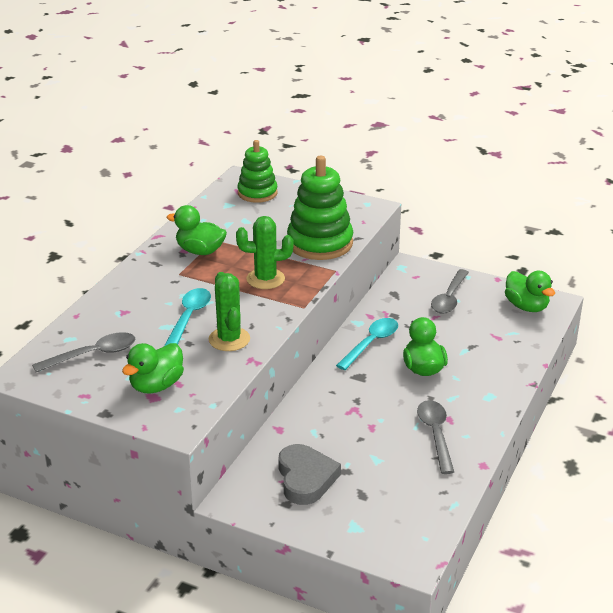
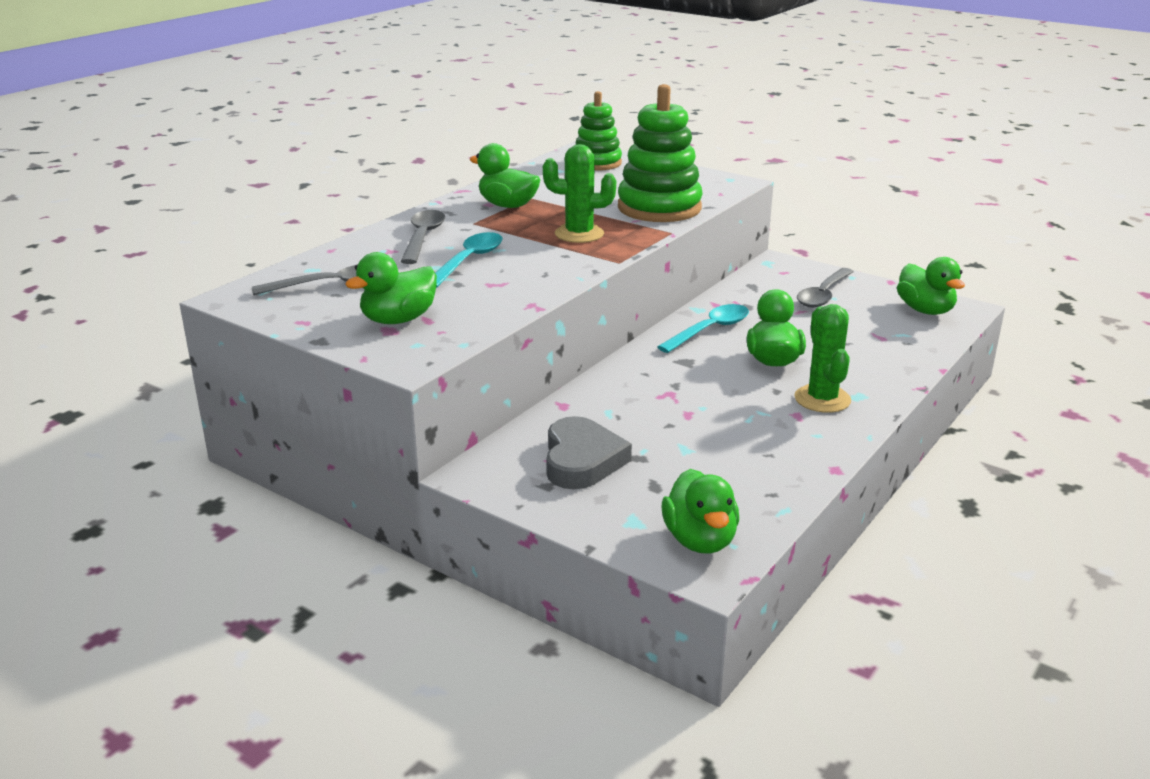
camera: 10 degrees right, 5 degrees down
green cactus [209,272,250,351] -> green cactus moved to [794,304,851,413]
grey spoon [417,400,454,474] -> grey spoon moved to [401,210,446,264]
none -> green duck [662,469,739,554]

